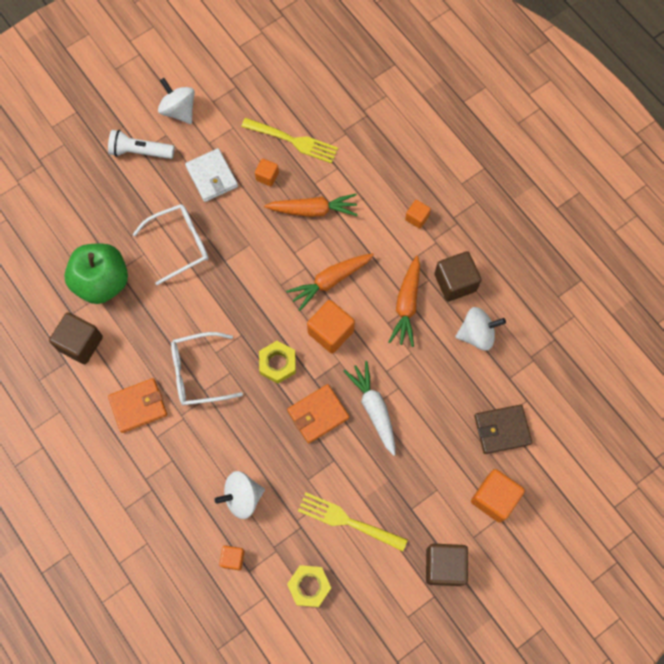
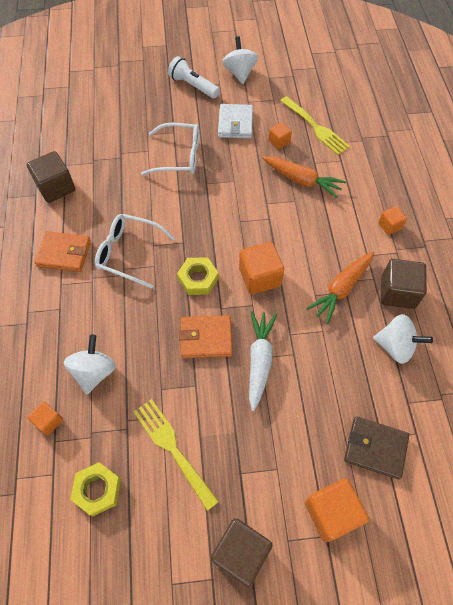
camera: 30 degrees right, 10 degrees down
green apple [64,243,128,304] -> none
white spinning top [215,471,265,519] -> white spinning top turned 90 degrees clockwise [64,334,116,395]
orange carrot [286,253,374,311] -> none

